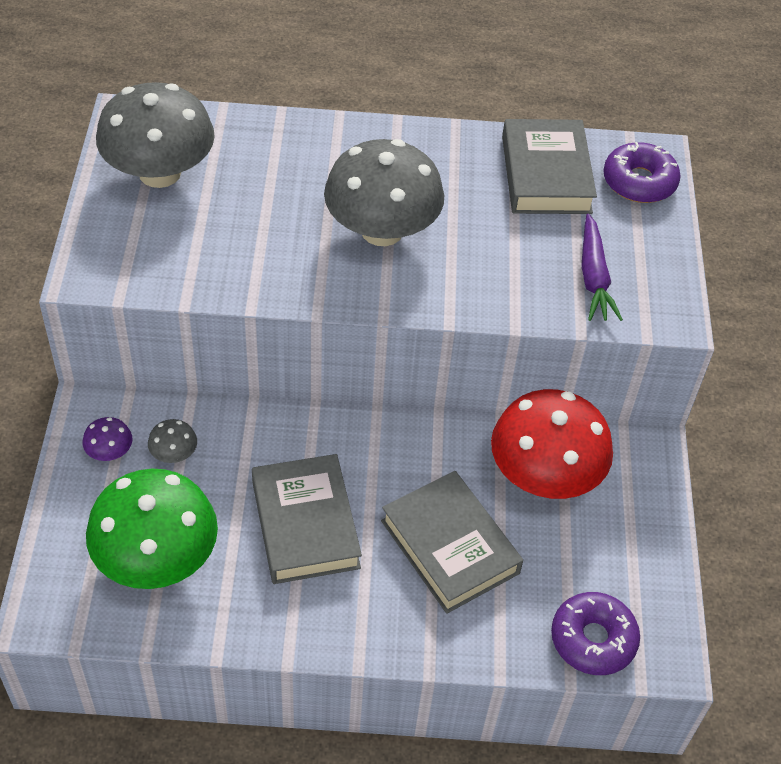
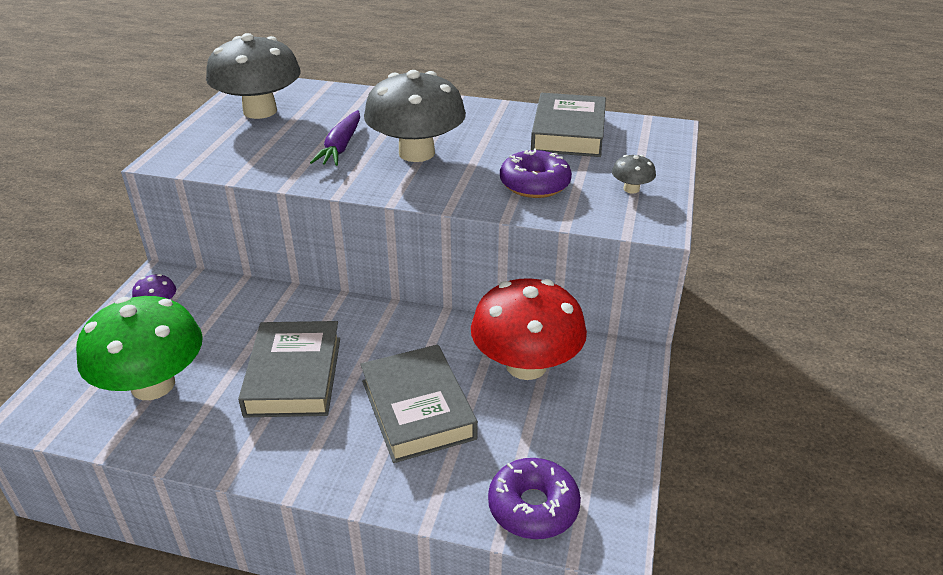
camera: 15 degrees right, 15 degrees down
grey mushroom [148,419,197,463] -> grey mushroom moved to [612,155,656,194]
purple carrot [581,213,623,321] -> purple carrot moved to [310,110,360,166]
purple donut [603,142,681,203] -> purple donut moved to [500,149,572,198]

